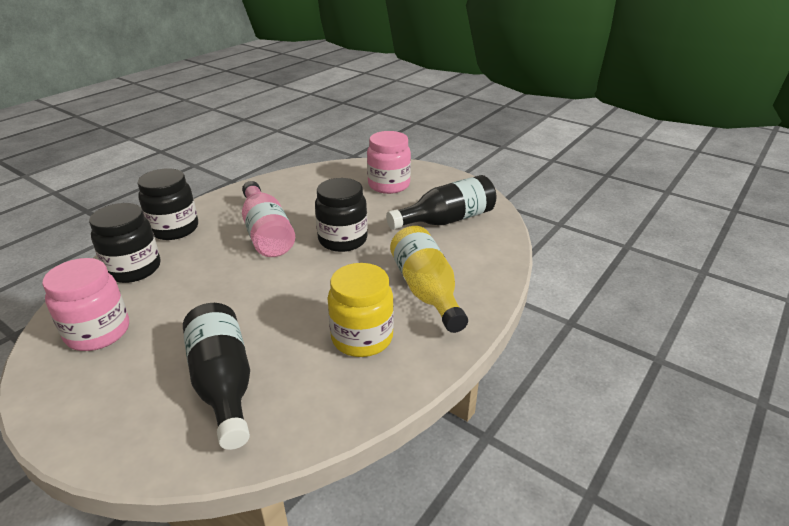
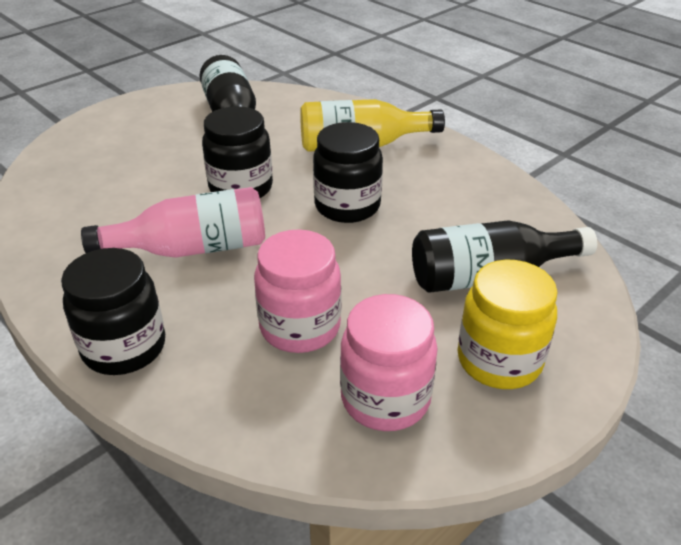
camera: 80 degrees left, 5 degrees up
black jar [89,203,160,283] -> black jar moved to [313,122,383,223]
yellow jar [327,263,394,357] -> yellow jar moved to [458,259,558,389]
pink jar [367,131,411,194] -> pink jar moved to [254,229,341,353]

